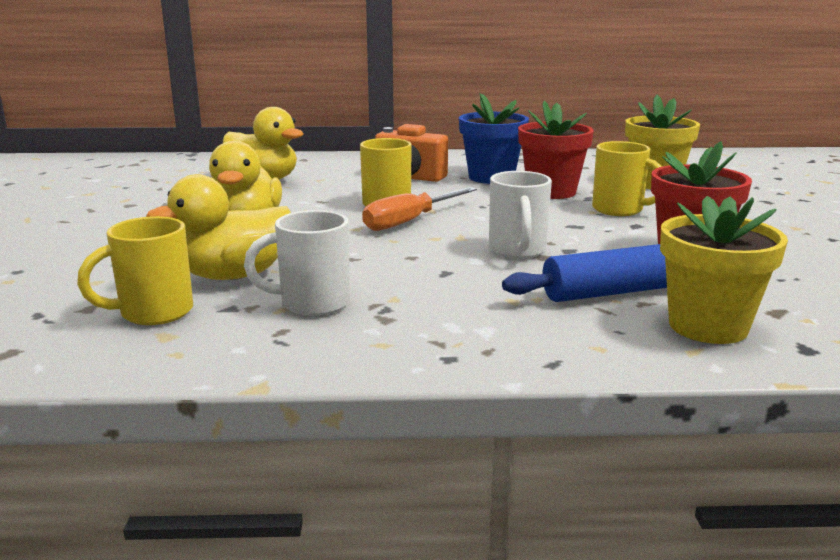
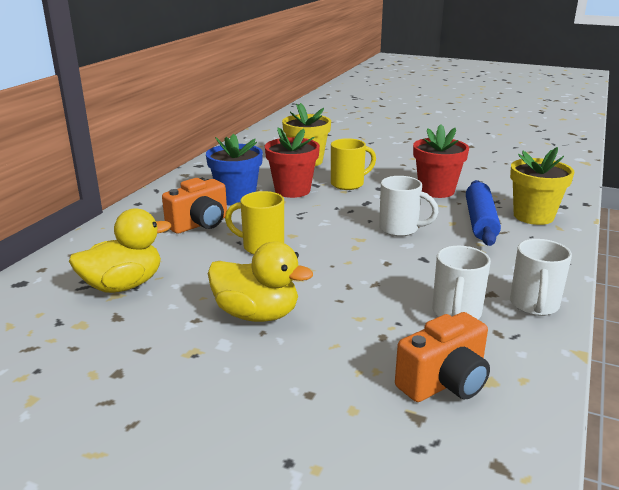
camera: 65 degrees left, 5 degrees up
yellow mug [77,216,193,325] -> orange camera [395,312,490,402]
yellow duck [146,174,291,280] -> none
orange screwdriver [362,187,477,231] -> none
none -> white mug [510,239,572,316]

